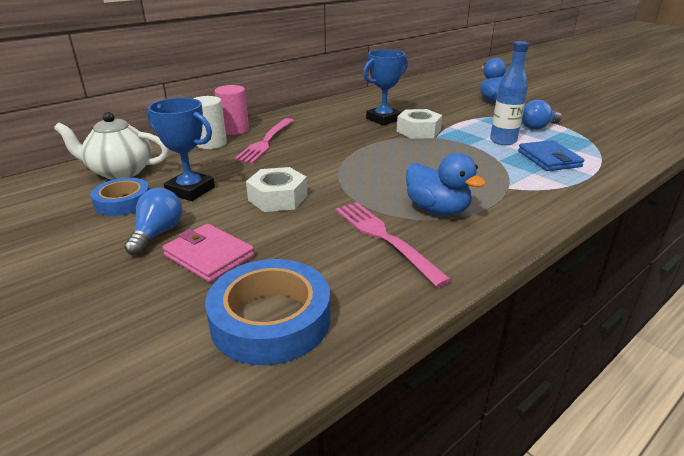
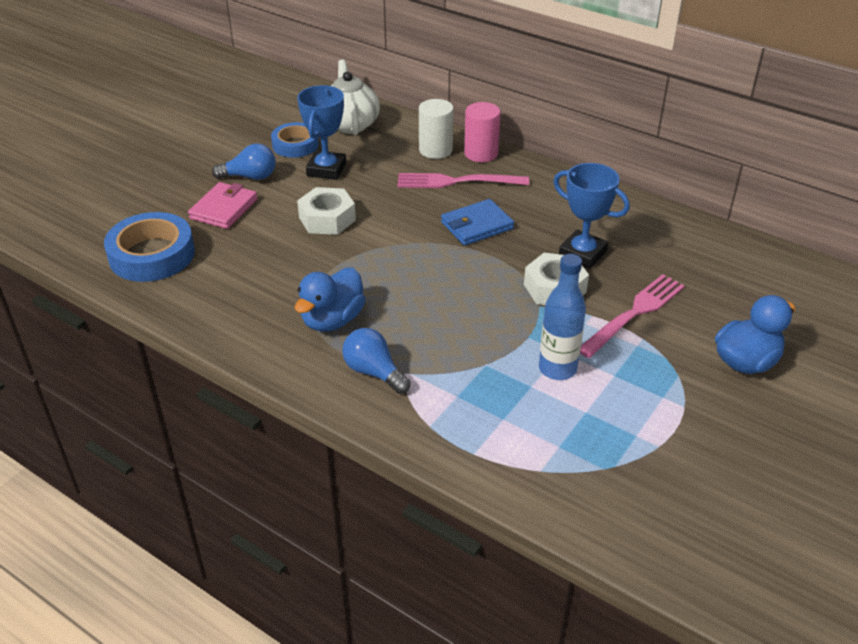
camera: 75 degrees right, 10 degrees up
pink fork [335,202,451,287] -> pink fork moved to [580,274,685,358]
blue wallet [518,140,584,171] -> blue wallet moved to [441,199,514,246]
blue light bulb [522,100,562,130] -> blue light bulb moved to [342,328,411,394]

